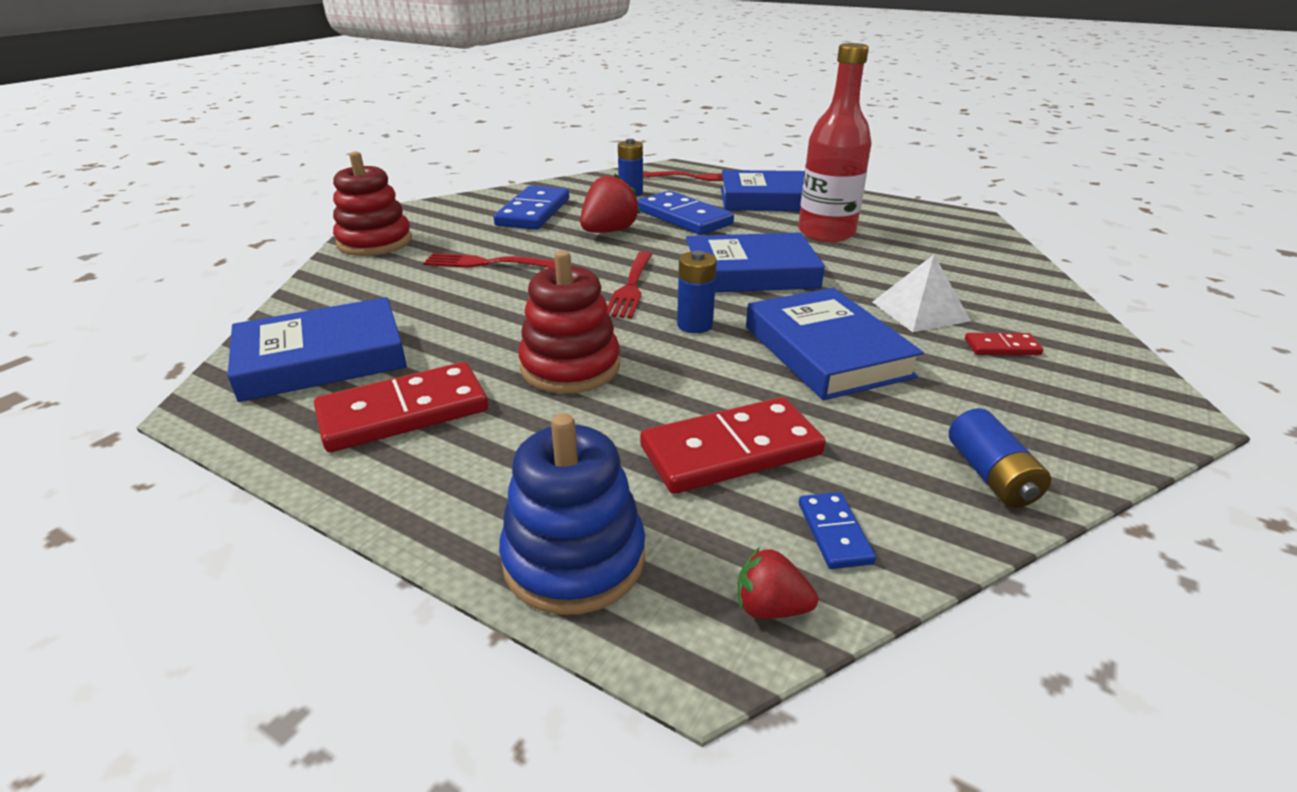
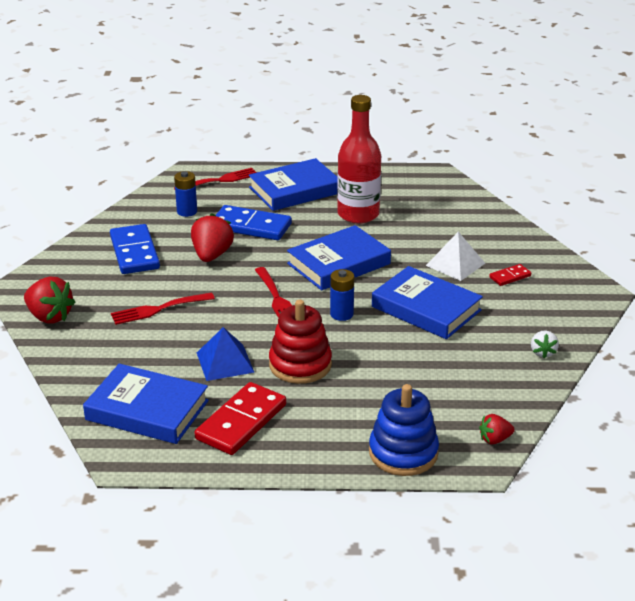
camera: 30 degrees left, 0 degrees up
blue book [227,297,407,402] -> blue book turned 75 degrees clockwise [83,364,209,444]
red stacking toy [333,151,412,256] -> red strawberry [24,277,75,324]
red domino [640,397,826,494] -> none
blue domino [799,492,876,569] -> none
blue battery [949,408,1051,508] -> white strawberry [531,330,559,358]
none -> blue pyramid [197,327,254,381]

